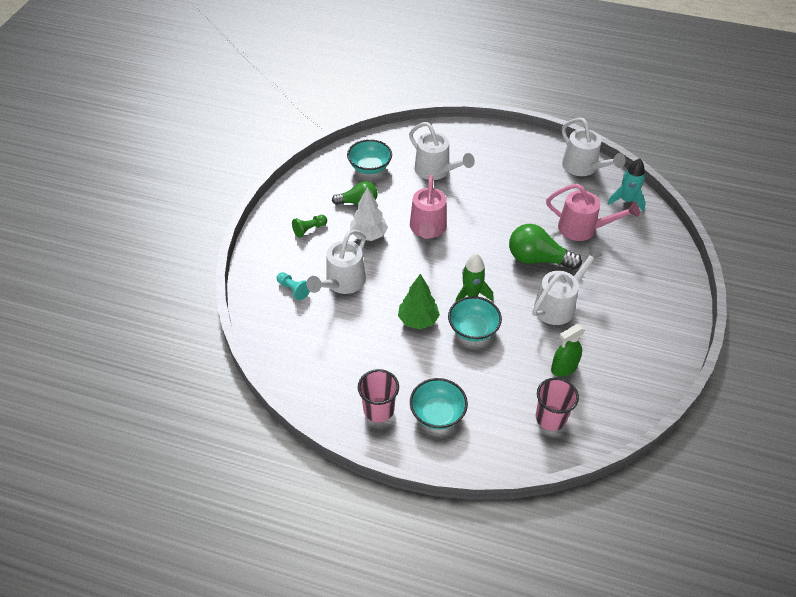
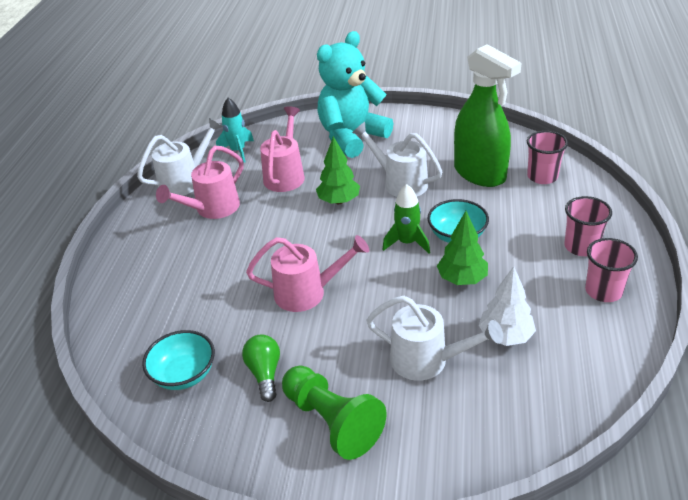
camera: 95 degrees left, 10 degrees down
turquoise pawn [277,272,310,300] -> none
green pawn [292,215,327,238] -> green pawn [282,366,387,460], size x2.06
white tree [350,187,388,241] -> white tree moved to [479,266,536,346]
white watering can [409,122,475,180] -> none
turquoise bowl [410,378,468,430] -> pink cup [564,196,612,256]
green light bulb [509,224,582,270] -> green tree [316,136,360,204]
green spray bottle [551,324,585,377] -> green spray bottle [454,44,521,187], size x2.00
none -> pink watering can [156,146,244,219]
none -> turquoise teddy bear [317,31,393,158]

